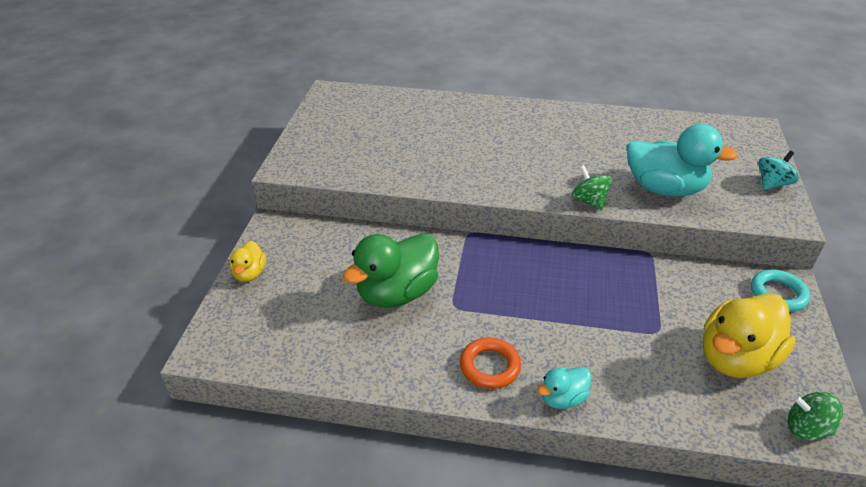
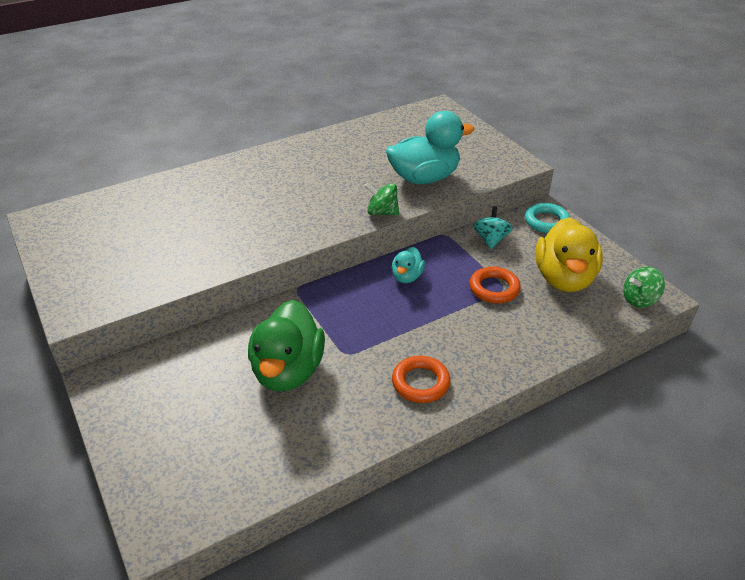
camera: 40 degrees left, 0 degrees up
yellow duck [230,241,266,282] -> none
turquoise duck [538,367,591,409] -> turquoise duck moved to [392,247,425,283]
turquoise spinning top [758,151,799,190] -> turquoise spinning top moved to [473,206,513,249]
none -> orange ring [470,267,521,303]

